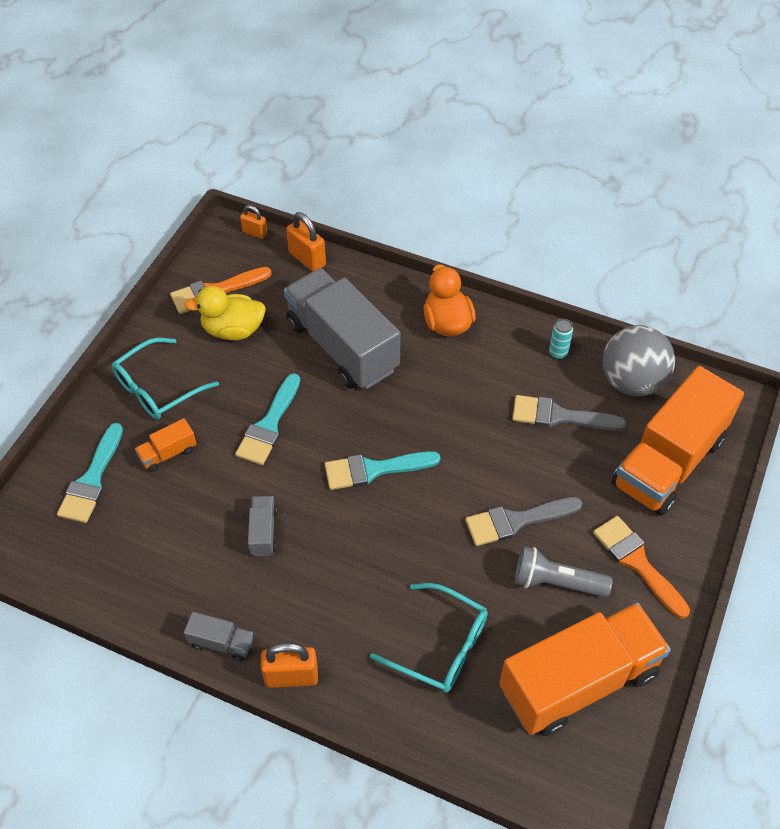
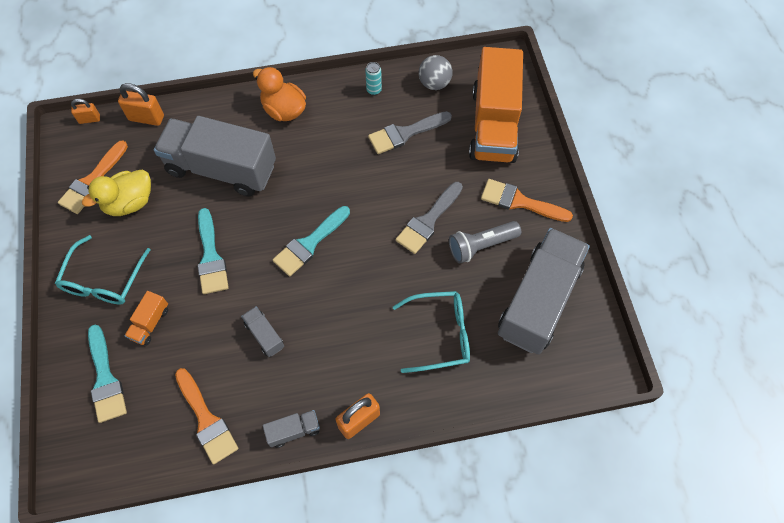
camera: 35 degrees left, 10 degrees up
orange truck [499,603,671,736] -> grey truck [498,228,590,355]
grey ball [602,325,675,396] -> grey ball [419,55,452,90], size x0.62
none -> orange brush [175,368,238,464]

